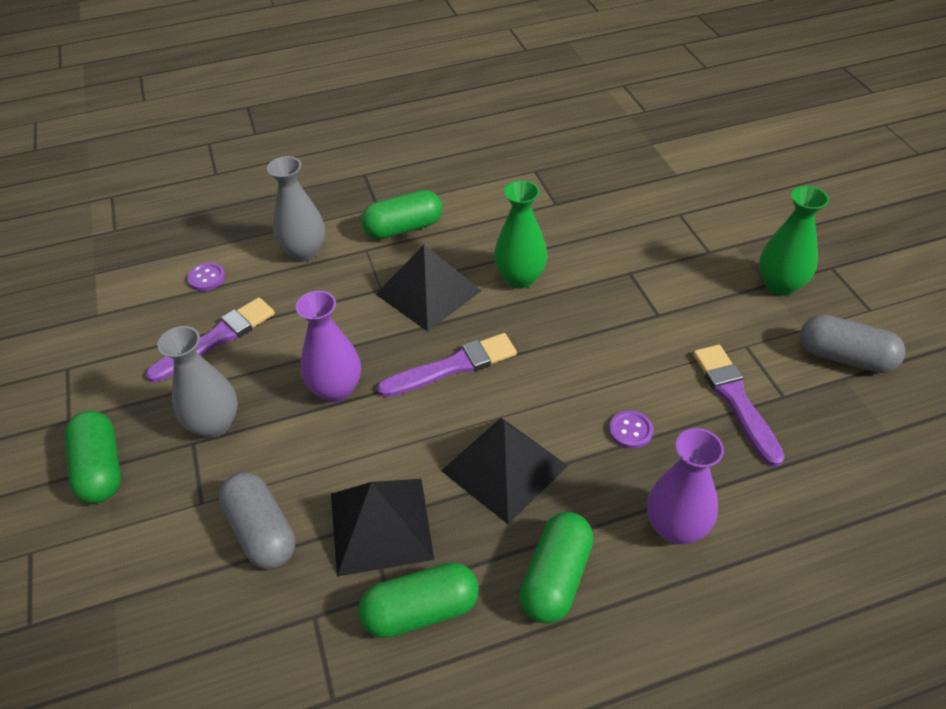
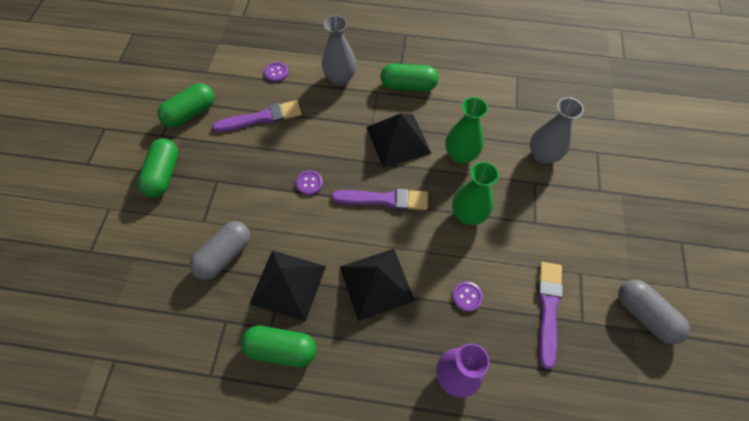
camera: 25 degrees right, 15 degrees up
grey vase [157,326,238,438] -> grey vase moved to [530,97,584,164]
grey capsule [219,472,295,569] -> grey capsule turned 45 degrees clockwise [190,221,250,280]
purple vase [296,291,361,402] -> purple button [296,170,323,195]
green capsule [519,512,593,624] -> green capsule moved to [157,83,215,127]
green vase [759,186,829,296] -> green vase moved to [452,162,499,225]

